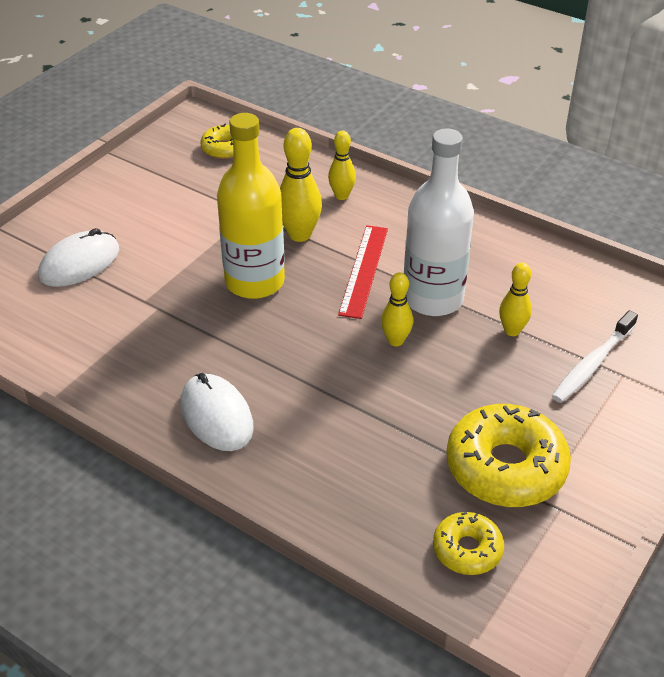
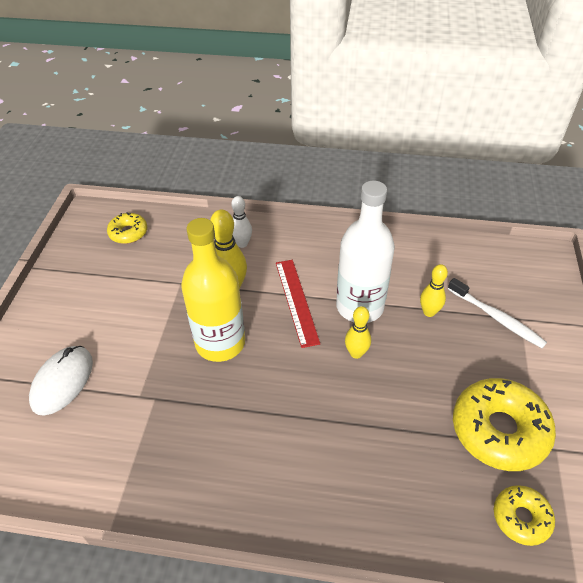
camera: 25 degrees left, 5 degrees up
white mouse [181,373,254,451] -> none
yellow bowling pin [328,131,356,200] -> white bowling pin [231,196,252,248]
white toothbrush [552,310,638,403] -> white toothbrush turned 60 degrees counterclockwise [448,278,547,348]

